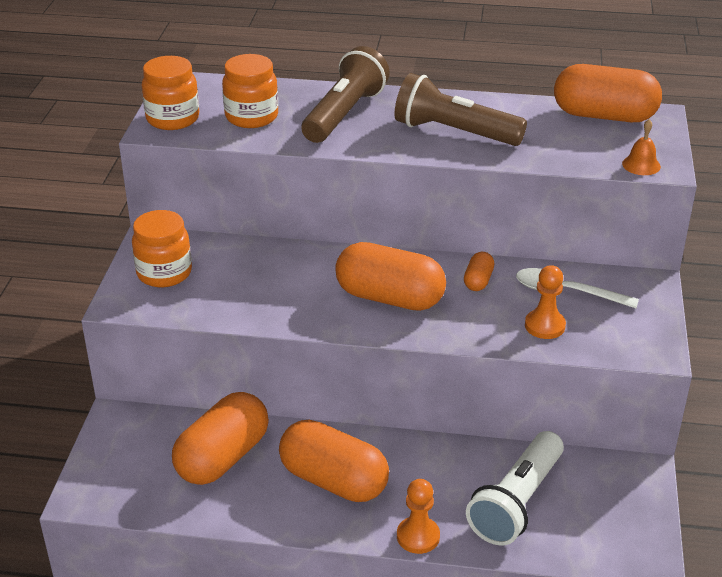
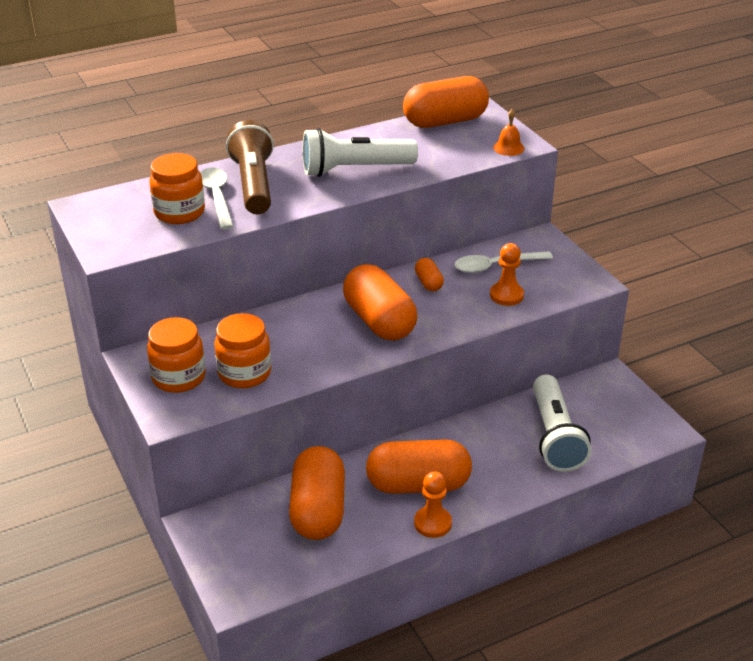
camera: 35 degrees left, 0 degrees up
orange jar [142,56,199,130] -> orange jar moved to [214,313,271,388]
orange capsule [335,242,446,311] -> orange capsule turned 75 degrees clockwise [343,264,417,341]
brown flashlight [395,73,527,146] -> white flashlight [303,128,418,177]
orange pawn [397,479,440,554] -> orange pawn moved to [414,472,452,538]
none -> white spoon [200,168,234,229]

